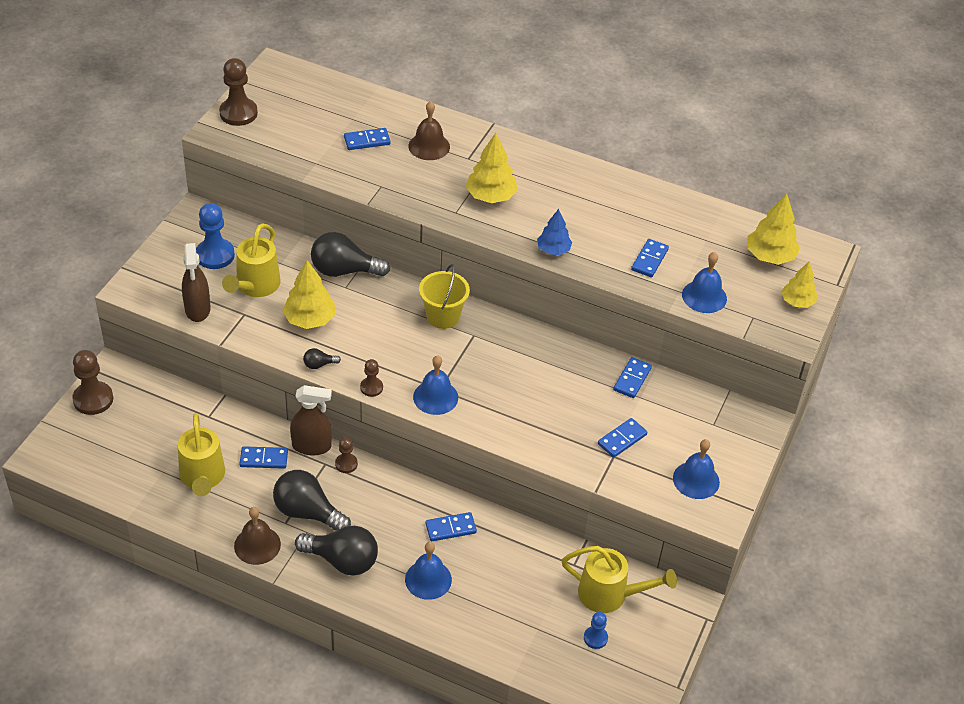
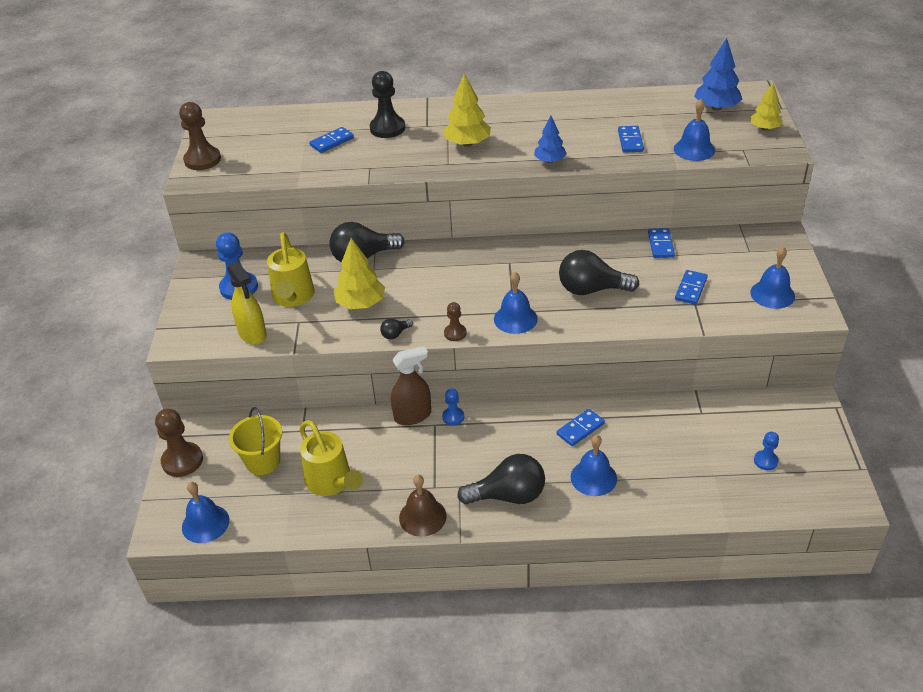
camera: 20 degrees left, 5 degrees down
brown spray bottle [182,243,211,322] -> yellow spray bottle [227,261,267,345]
blue domino [239,446,288,469] -> none
black light bulb [273,470,351,531] -> black light bulb moved to [559,250,639,295]
brown pawn [335,437,358,473] -> blue pawn [442,388,464,426]
brown bell [408,101,450,160] -> black pawn [370,71,405,138]
yellow bucket [419,264,470,329] -> yellow bucket moved to [229,407,282,475]
yellow watering can [561,546,677,613] -> none
yellow tree [747,193,800,265] -> blue tree [694,38,742,111]
none -> blue bell [182,482,229,543]

